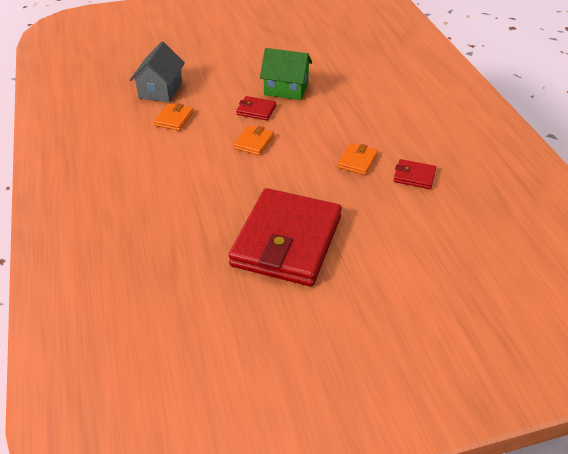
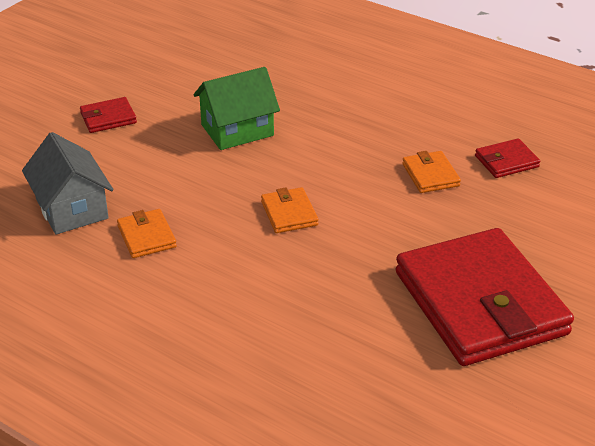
camera: 40 degrees left, 5 degrees down
red wallet [236,96,276,121] -> red wallet moved to [80,97,137,133]

